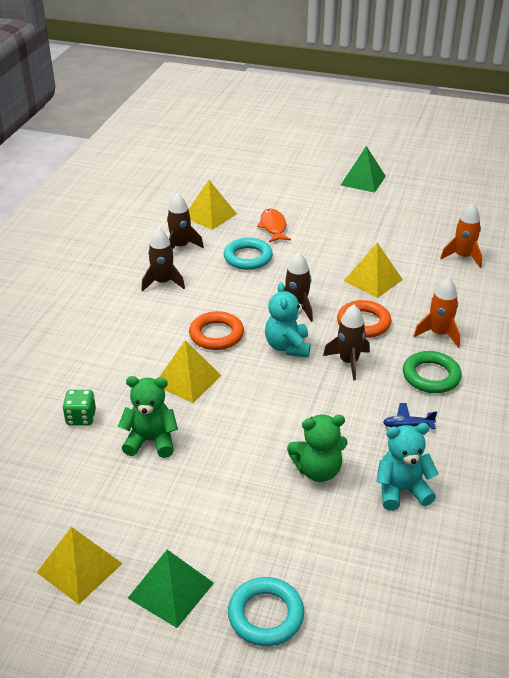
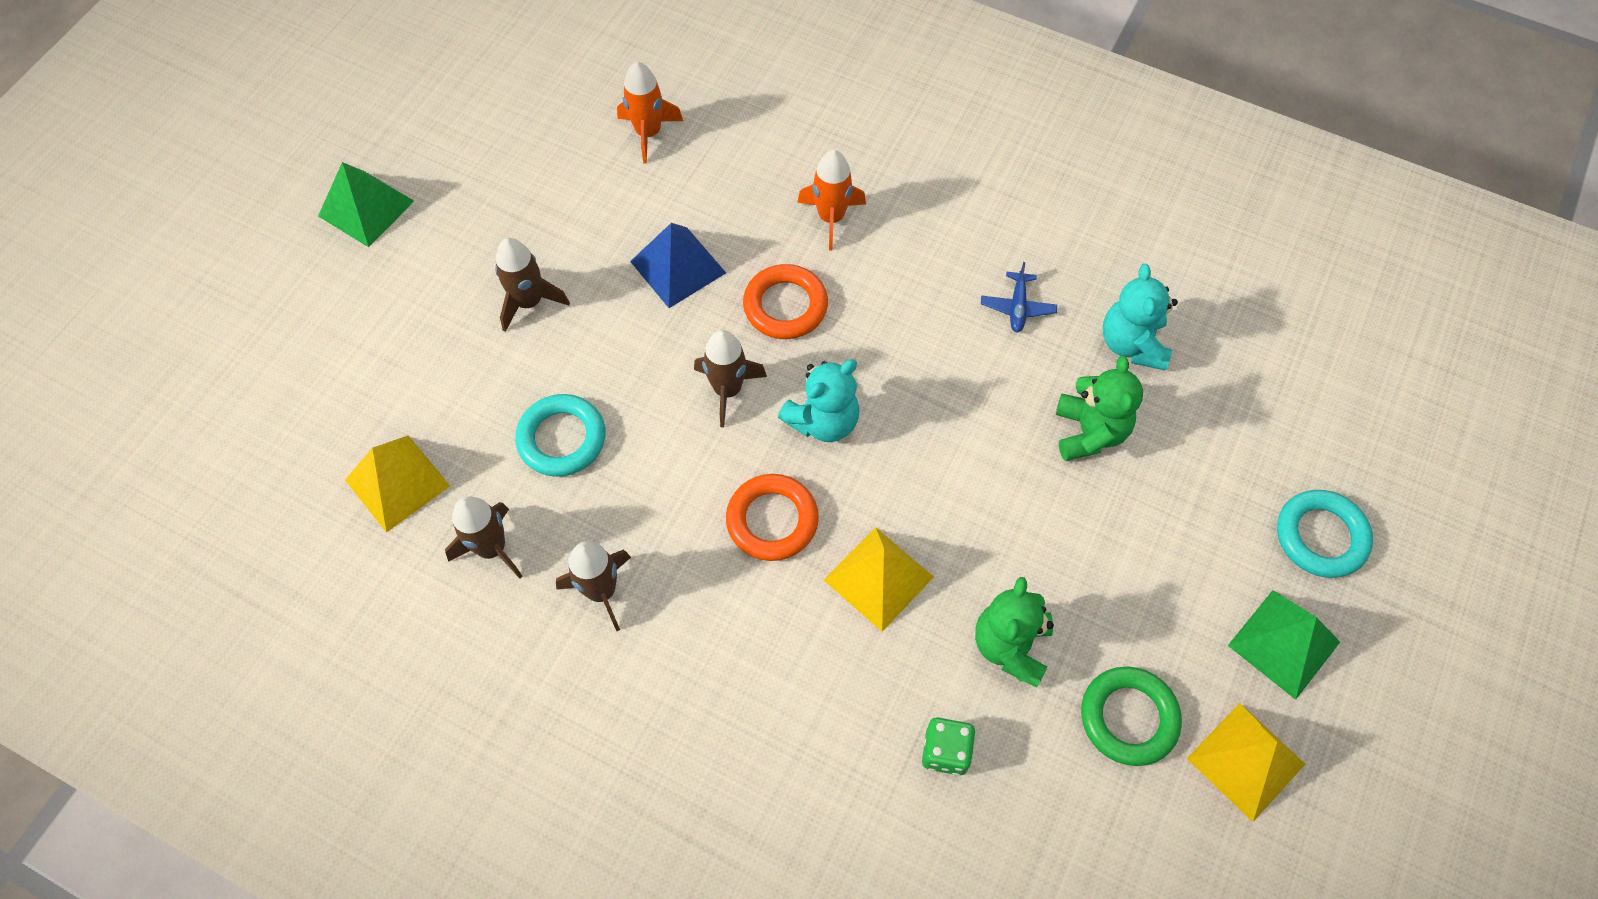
camera: 80 degrees left, 25 degrees up
orange fish [257,209,291,242] -> none
turquoise teddy bear [265,282,311,357] -> turquoise teddy bear turned 45 degrees counterclockwise [778,359,860,442]
brown rocket [323,304,370,380] -> brown rocket moved to [495,238,570,332]
yellow pyramid [344,243,403,298] -> blue pyramid [630,223,726,308]
green ring [403,351,462,393] -> green ring moved to [1081,667,1182,766]

